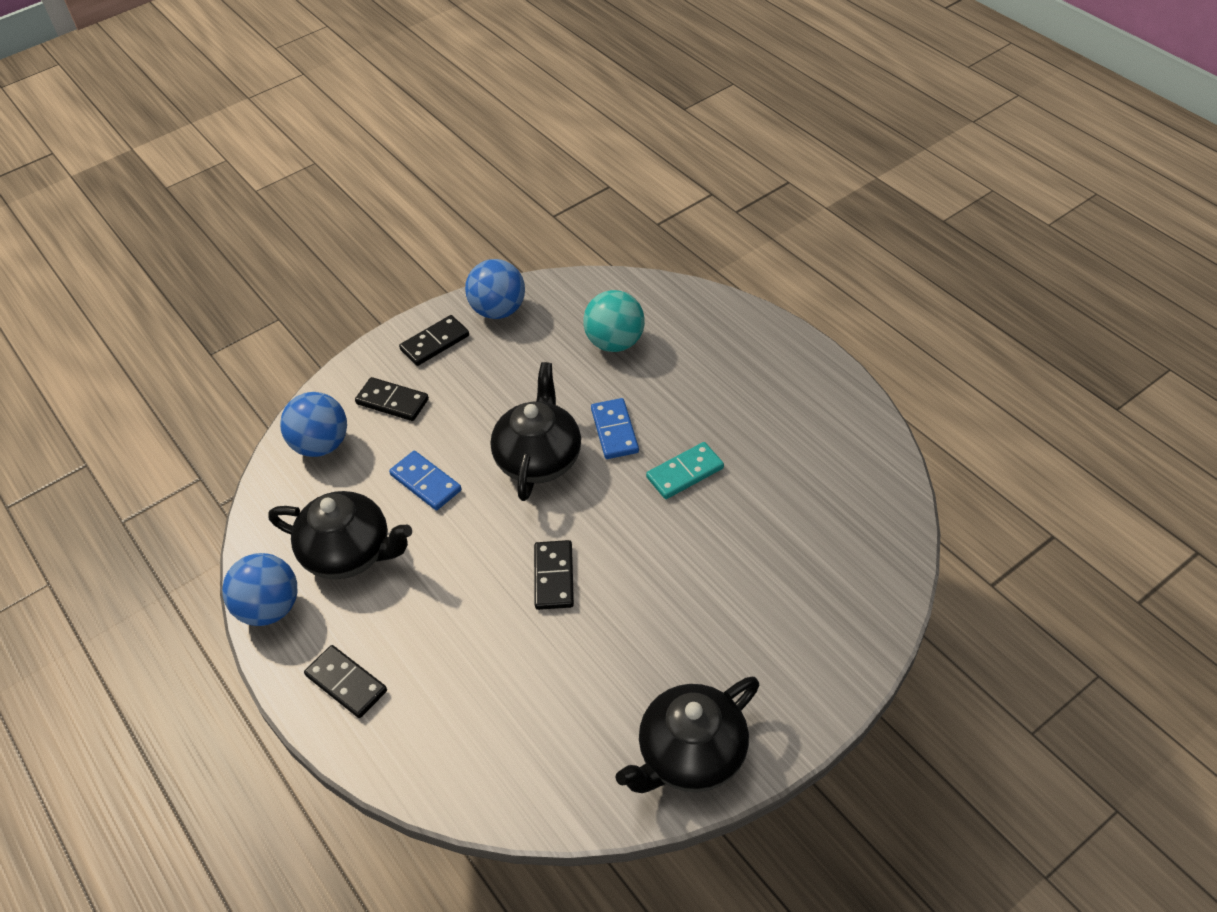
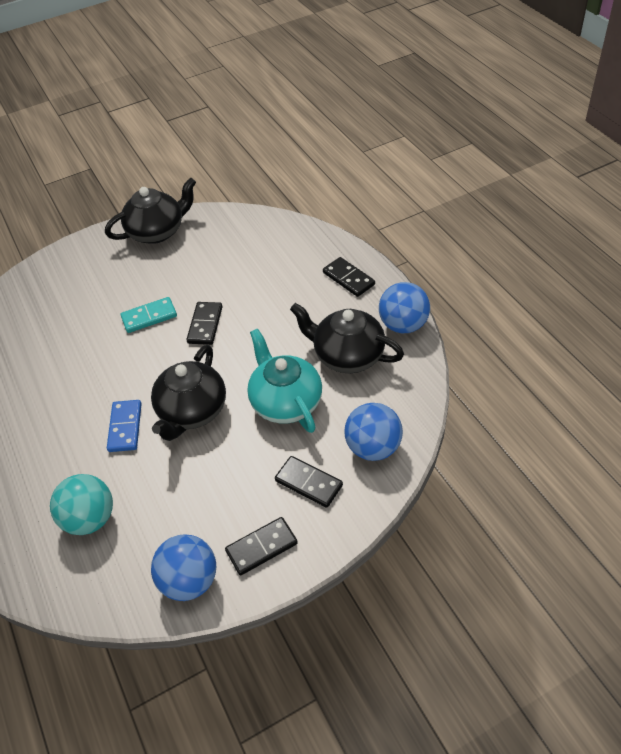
camera: 170 degrees left, 0 degrees up
blue domino [389,451,462,510] -> turquoise teapot [247,329,322,433]
turquoise domino [646,442,724,499] -> turquoise domino moved to [120,297,177,333]

